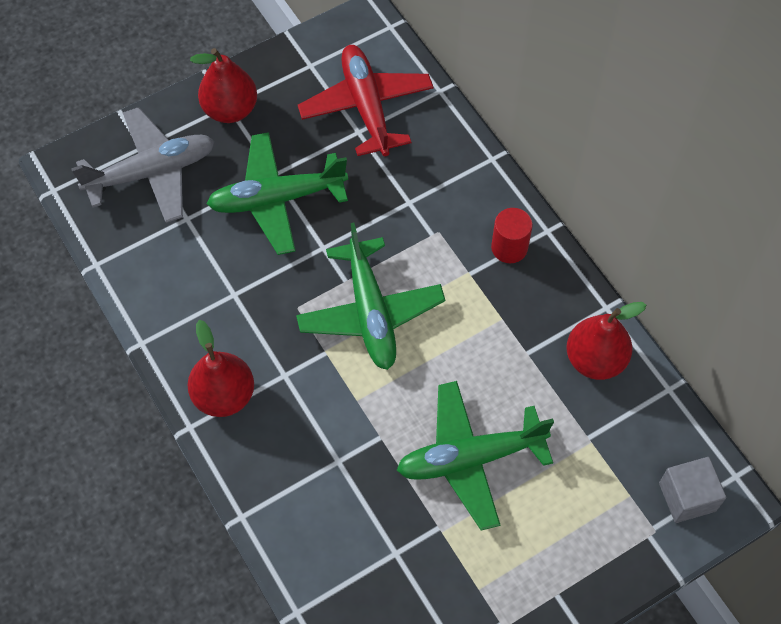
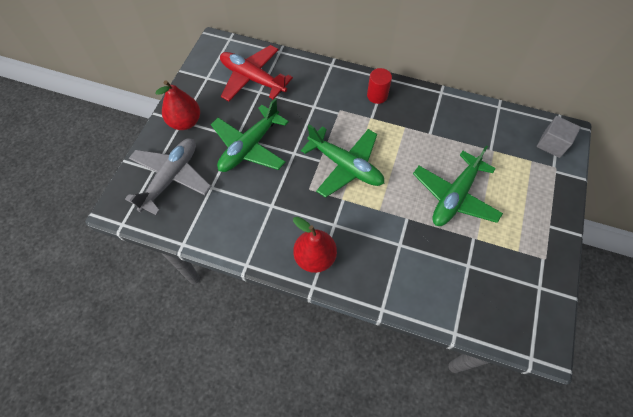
camera: 40 degrees left, 0 degrees up
red pear [566,302,646,380] -> none

